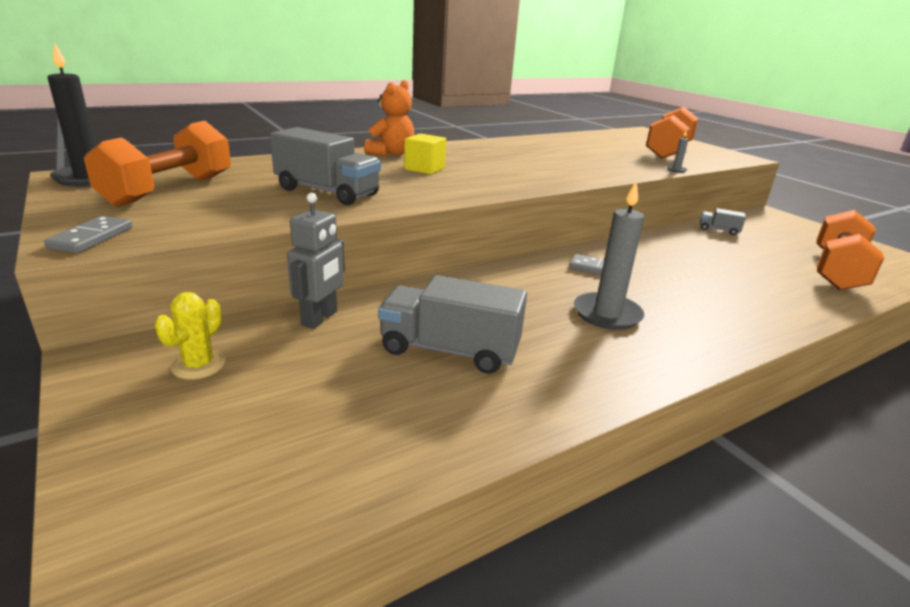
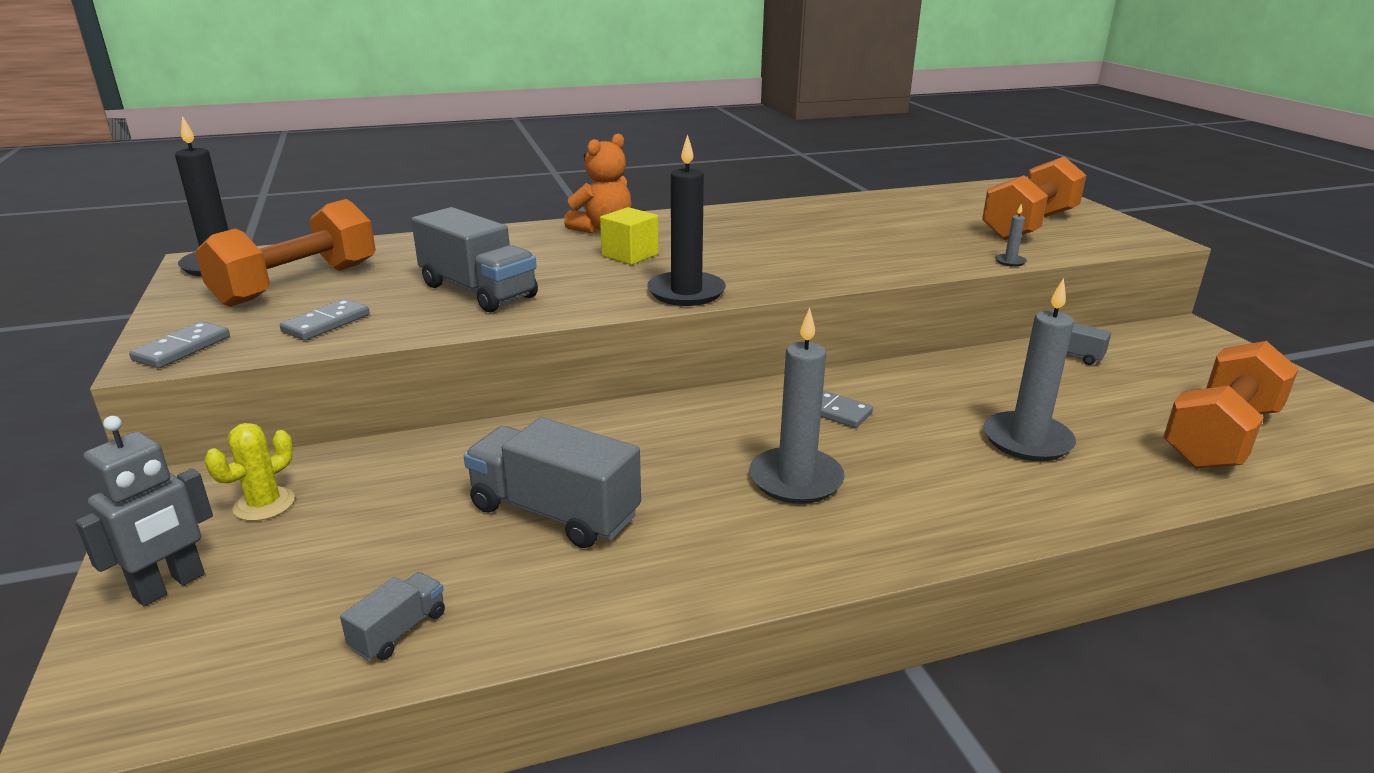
camera: 15 degrees right, 0 degrees up
grey robot [287,193,345,329] -> grey robot moved to [75,416,213,606]
none -> grey domino [280,299,370,341]
none -> grey truck [340,572,445,661]
none -> black candle [647,134,726,306]
none -> grey candle [984,278,1076,461]

